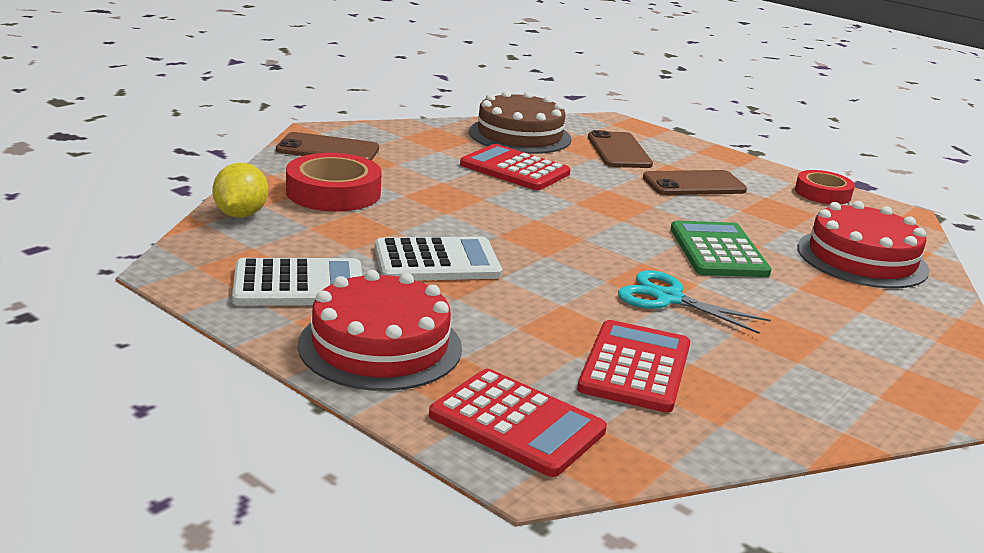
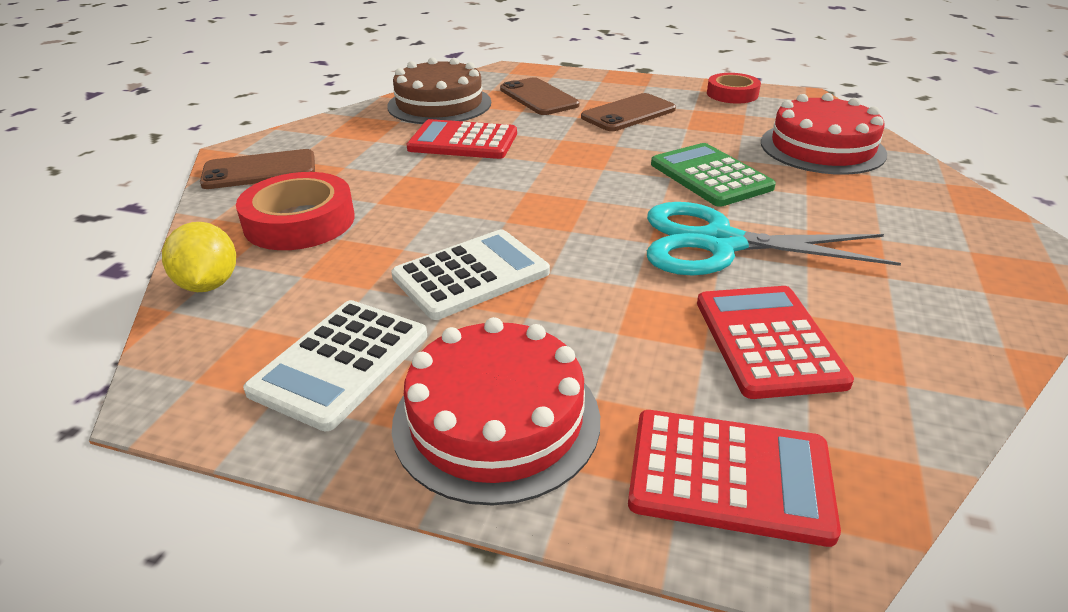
camera: 20 degrees left, 10 degrees up
white calculator [232,258,362,306] -> white calculator turned 150 degrees clockwise [243,300,427,431]
turquoise scissors [618,270,771,334] -> turquoise scissors [647,202,901,276], size x1.56

